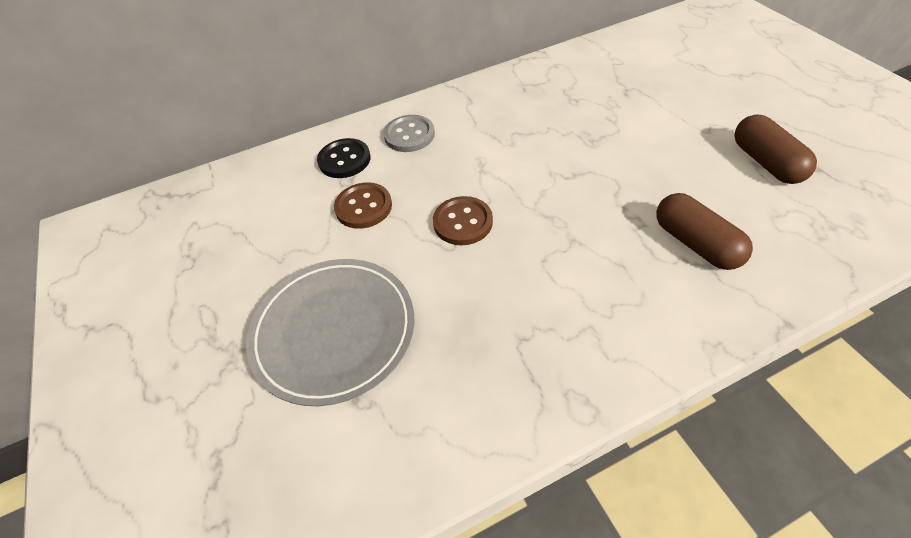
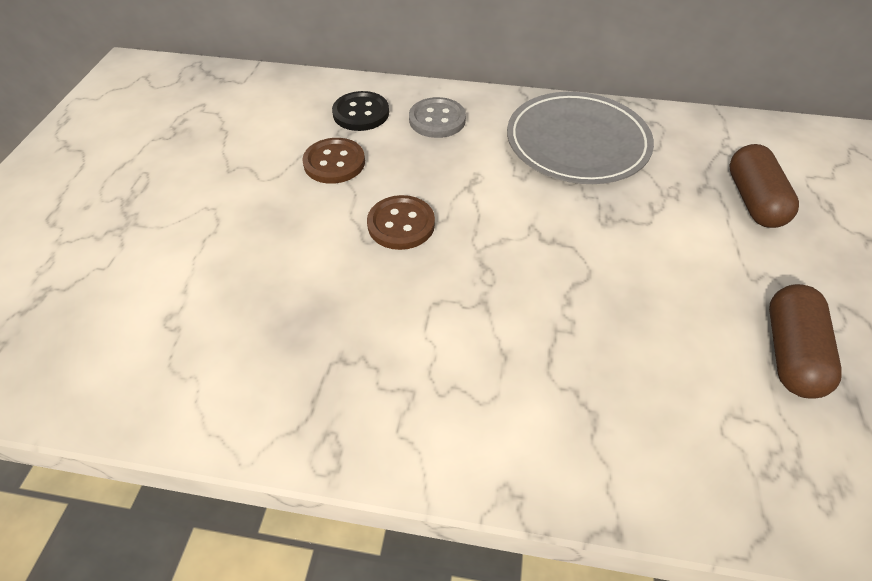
camera: 30 degrees right, 0 degrees up
grey plate [246,259,415,406] -> grey plate moved to [507,92,654,184]
brown capsule [656,193,753,270] -> brown capsule moved to [729,144,799,228]

